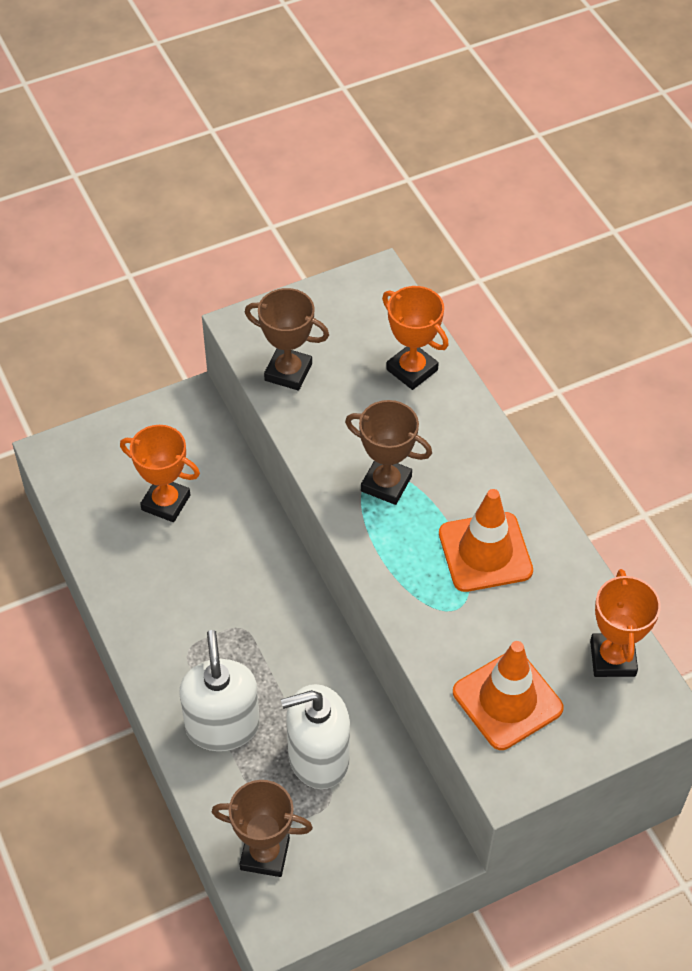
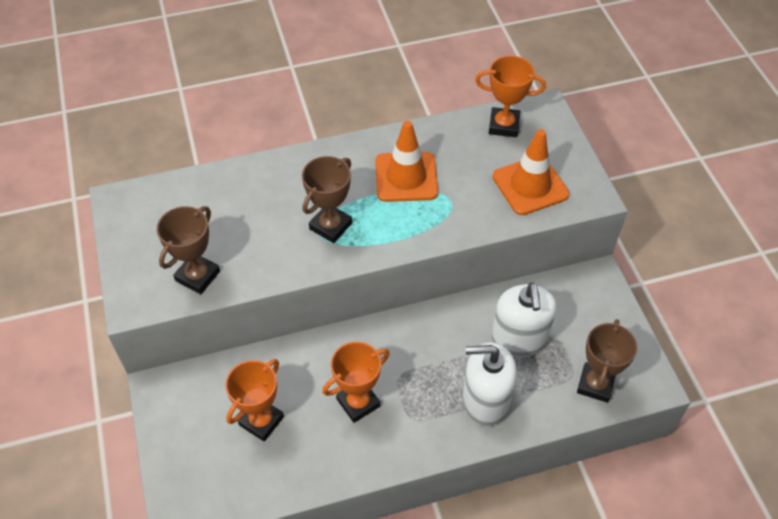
camera: 80 degrees left, 0 degrees up
orange trophy [382,286,449,390] -> orange trophy moved to [322,342,390,423]

